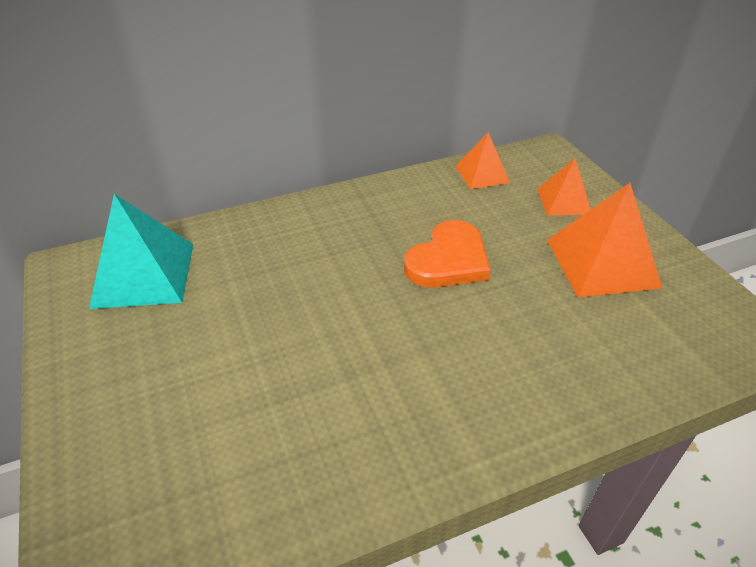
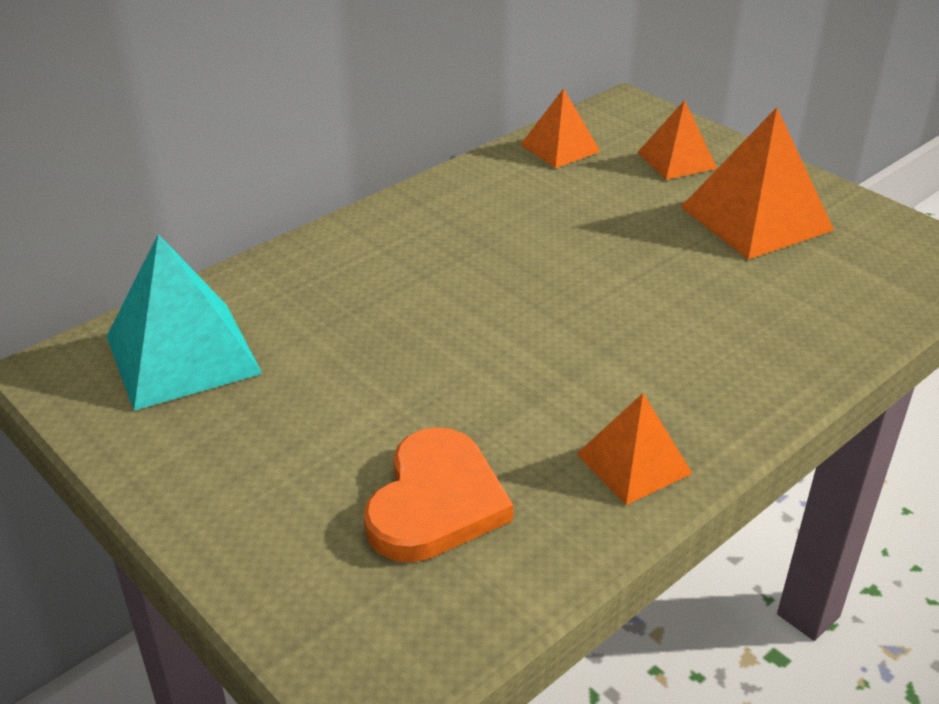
camera: 20 degrees left, 5 degrees down
orange heart [404,220,491,288] -> orange heart moved to [364,427,514,562]
none -> orange pyramid [577,393,693,505]

